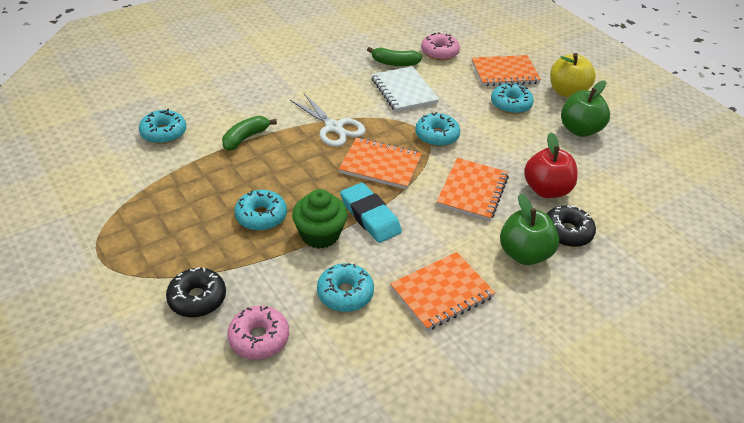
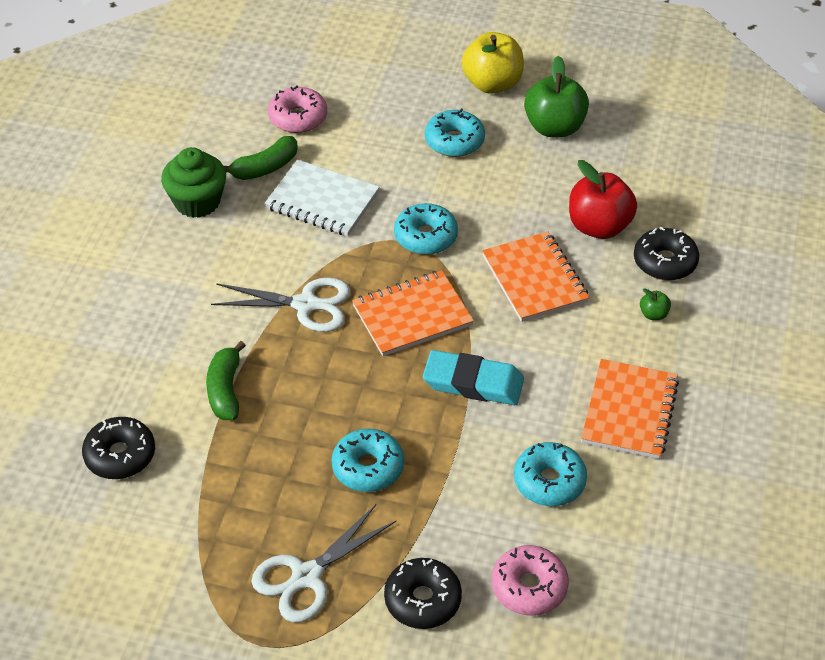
camera: 40 degrees left, 5 degrees up
turquoise donut [139,109,186,144] -> black donut [82,417,155,479]
green cupcake [292,189,348,249] -> green cupcake moved to [161,147,226,218]
orange notebook [471,55,541,86] -> none
green apple [500,194,559,265] -> green apple [640,288,671,320], size x0.43
none -> white scissors [251,505,396,623]

